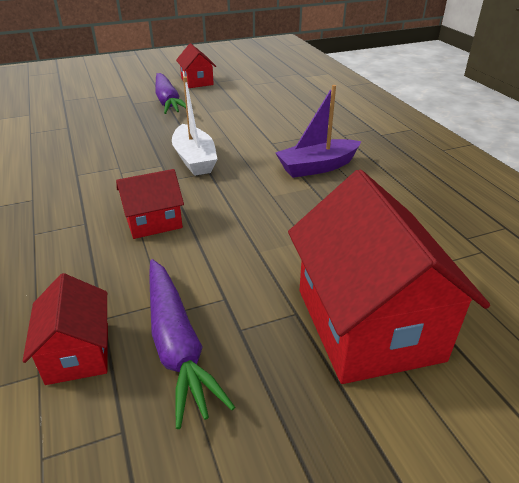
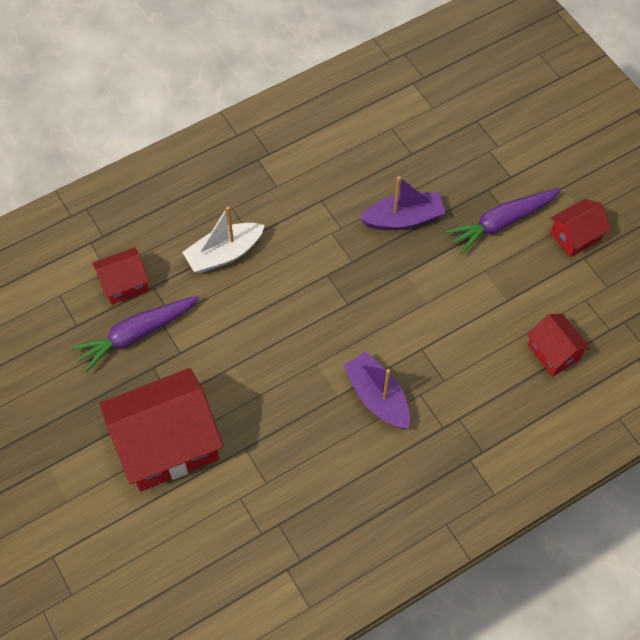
camera: 80 degrees right, 25 degrees up
red house [116,169,184,239] -> red house moved to [527,314,591,377]
white boat [172,77,217,176] -> white boat moved to [182,206,265,273]
none -> purple boat [359,176,445,230]

